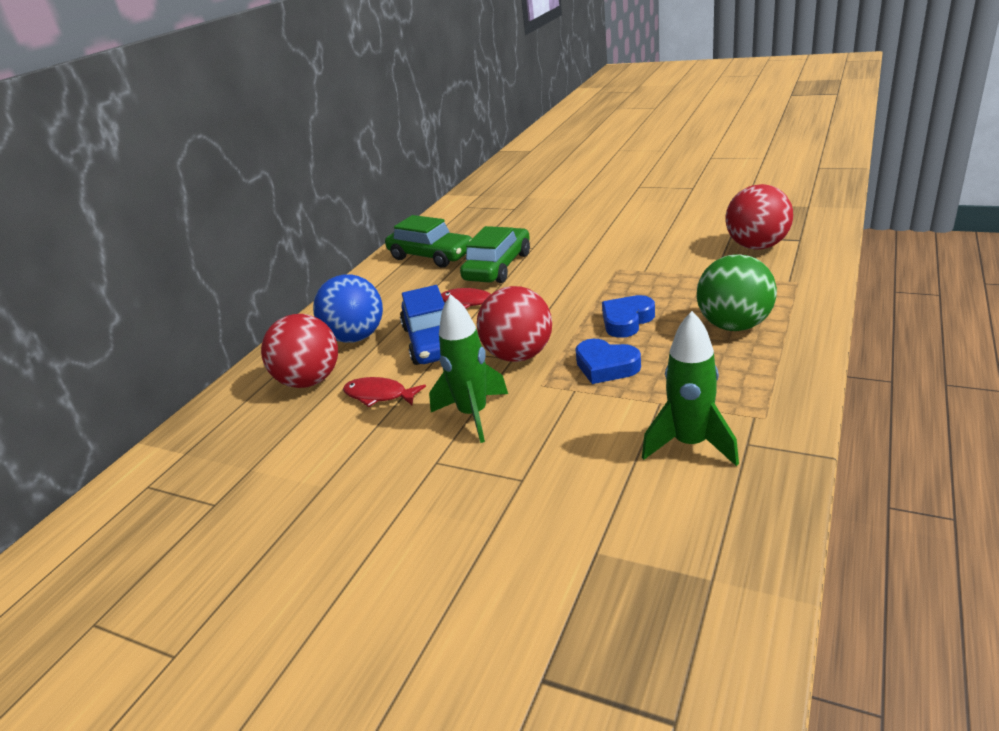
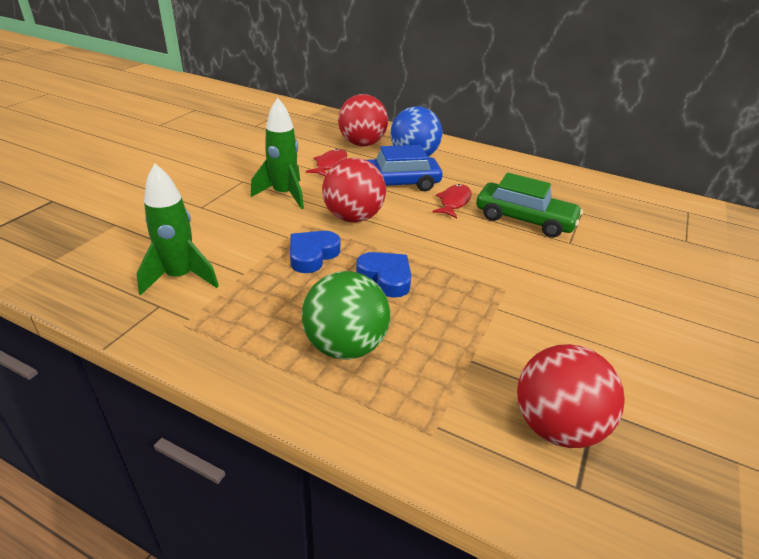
camera: 85 degrees right, 5 degrees up
green car [385,215,472,268] -> none

